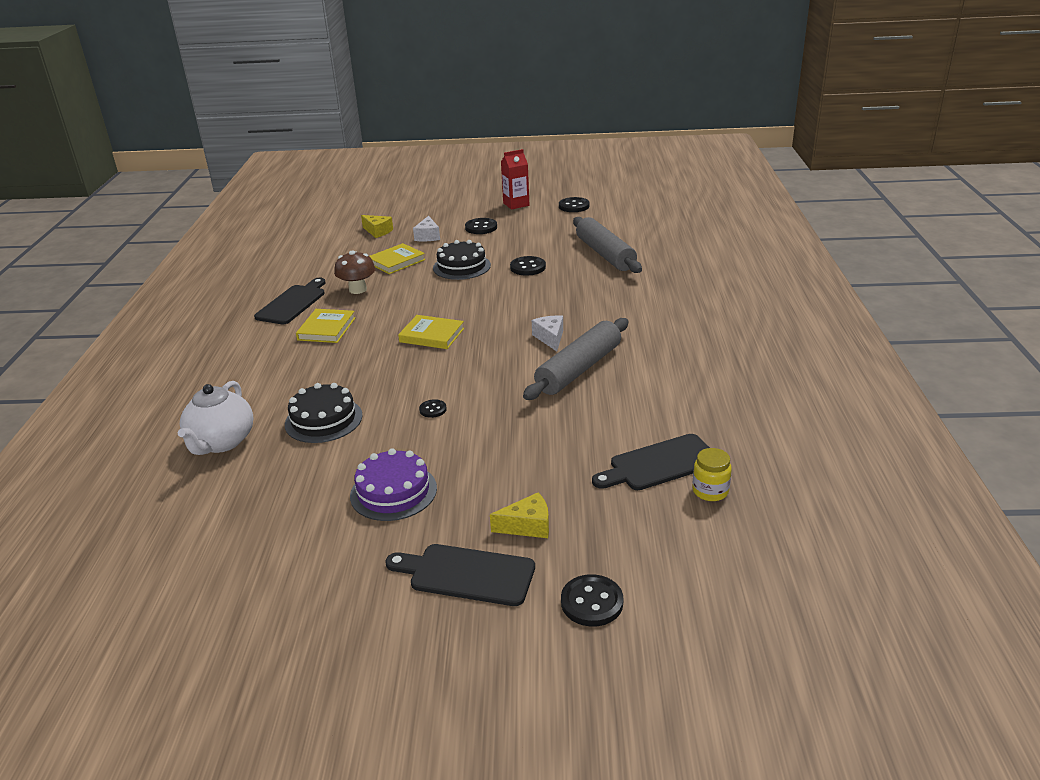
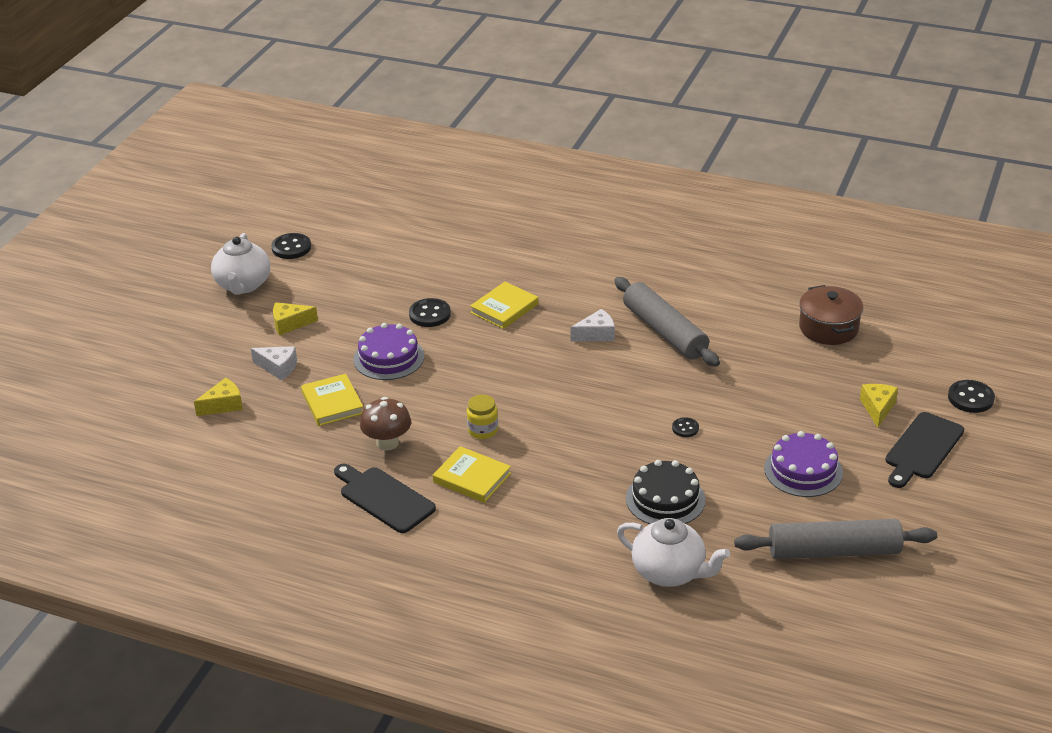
camera: 70 degrees left, 5 degrees up
yellow book [398,315,464,349] -> yellow book moved to [470,282,538,329]
black cake [433,240,491,280] -> purple cake [354,323,424,380]
black button [465,218,497,234] -> yellow cheese [273,302,318,335]
red carton [501,149,529,210] -> white teapot [211,233,270,295]
white cheese [532,315,563,351] -> white cheese turned 150 degrees clockwise [570,309,615,341]
grey rolling pin [573,217,642,273] -> grey rolling pin moved to [734,519,937,559]
black cutting board [592,434,710,490] -> brown pot [799,285,864,345]
yellow jar [692,448,732,501] -> yellow jar moved to [467,394,498,439]

